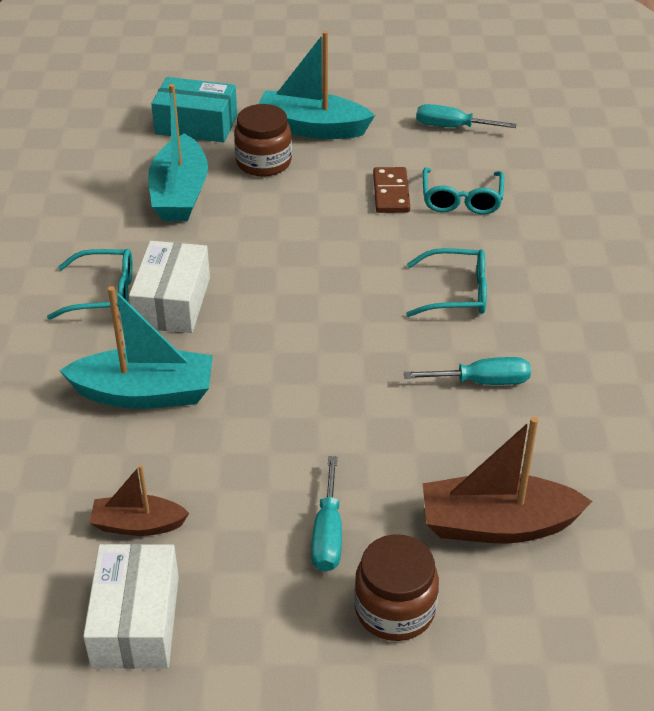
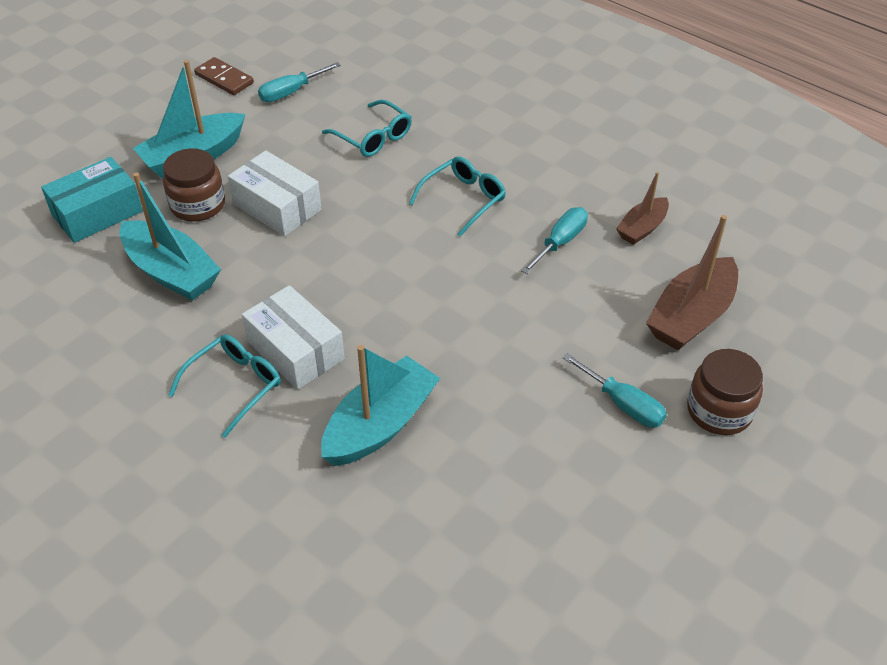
camera: 50 degrees left, 5 degrees up
white box [83,544,179,669] -> white box moved to [228,150,322,237]
brown boat [90,464,189,536] -> brown boat moved to [616,172,669,245]
brown domino [373,167,410,213] -> brown domino moved to [194,57,254,95]

